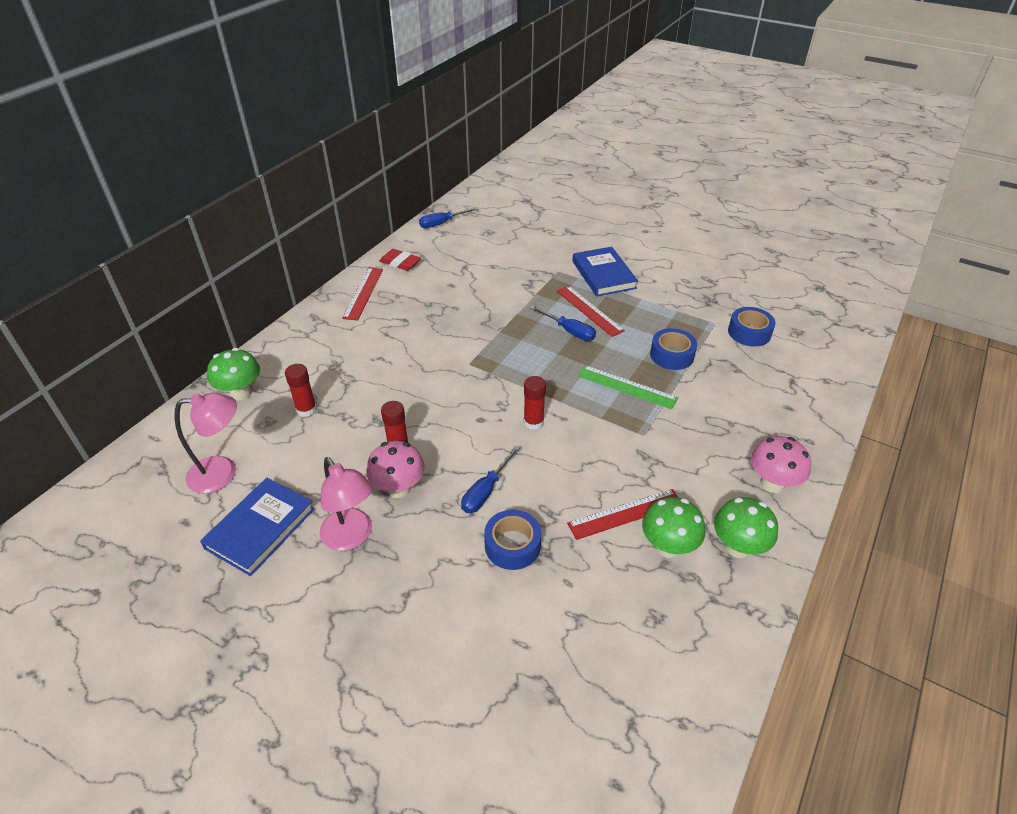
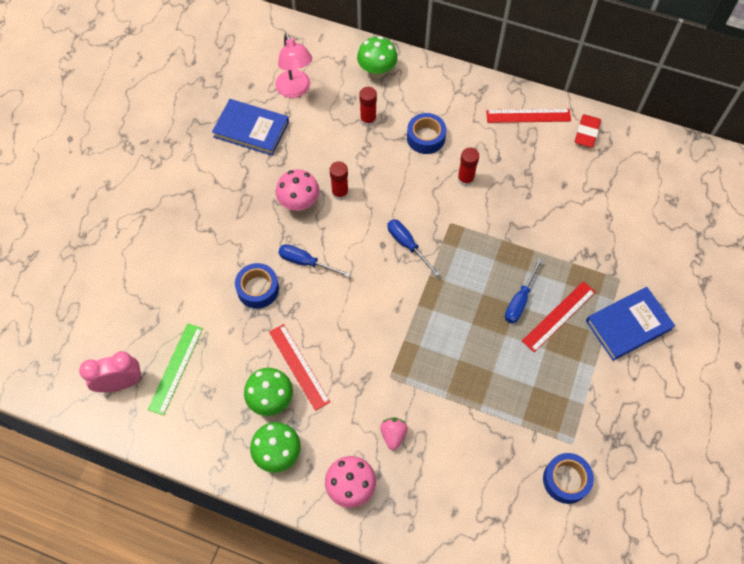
camera: 80 degrees right, 20 degrees up
pink lamp [320,457,373,551] -> none
blue screwdriver [419,207,479,228] -> blue screwdriver moved to [387,219,440,276]
red glue stick [523,376,546,430] -> red glue stick moved to [458,148,479,187]
green ruler [578,365,678,409] -> green ruler moved to [148,323,203,415]
blue tape [650,328,697,370] -> blue tape moved to [407,113,446,154]
none -> pink clock [79,351,141,392]
none -> pink strawberry [380,417,408,450]

